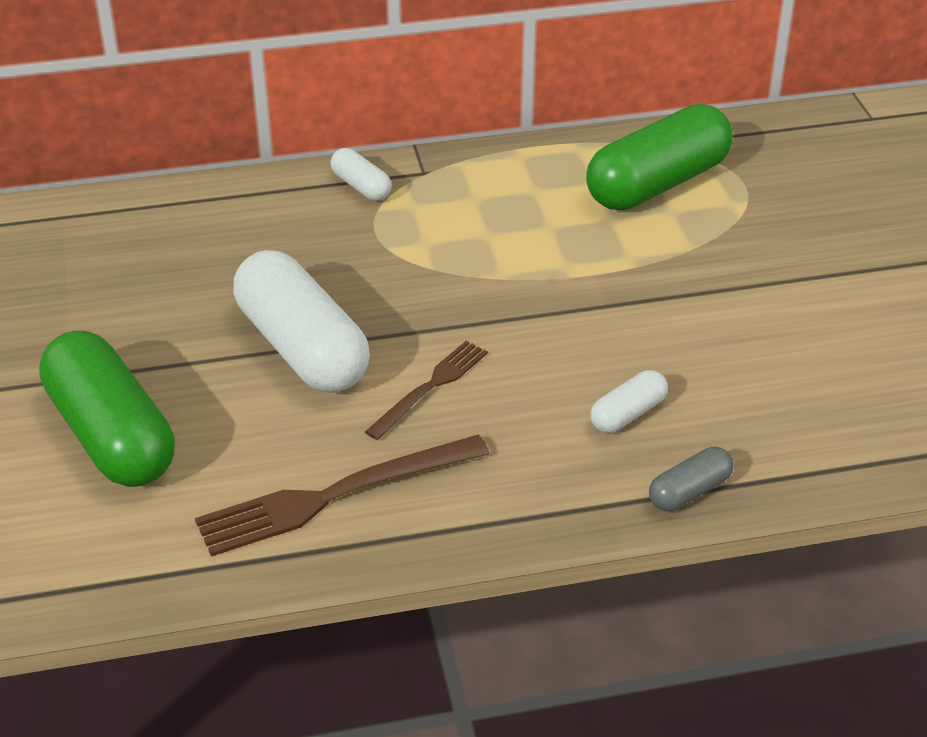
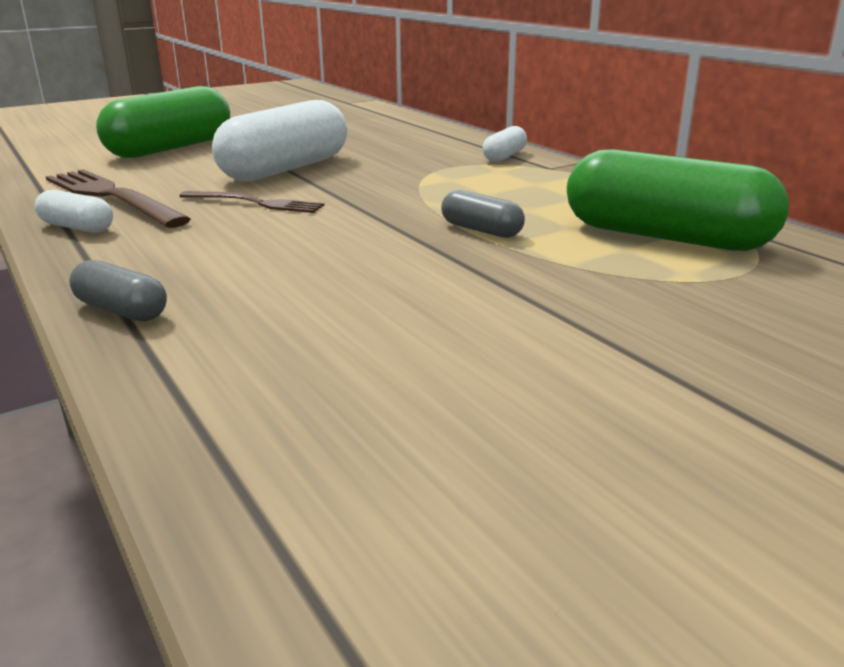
camera: 70 degrees right, 15 degrees down
white capsule [590,370,668,433] -> white capsule moved to [35,190,113,233]
none -> grey capsule [441,190,525,238]

